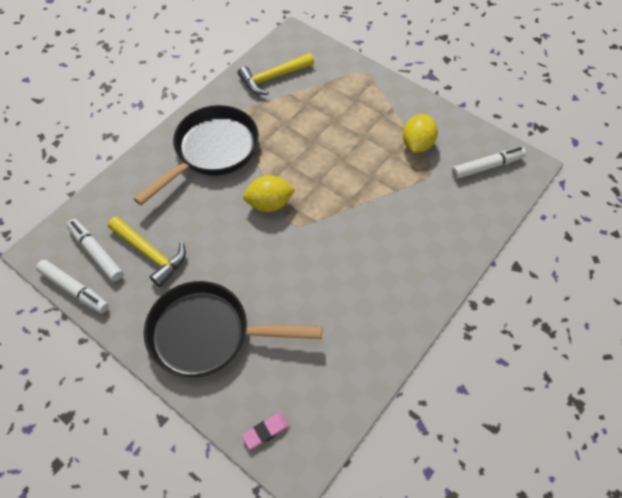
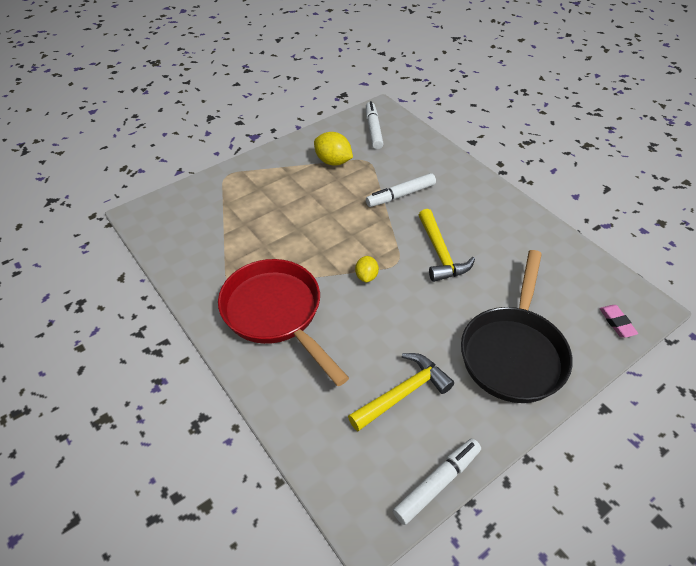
camera: 75 degrees left, 10 degrees down
white marker [67,219,123,282] -> white marker moved to [366,173,436,207]
black pan [133,105,259,205] -> red pan [218,259,349,386]
yellow hammer [238,53,314,95] -> yellow hammer moved to [419,209,475,282]
yellow lemon [243,175,296,212] -> yellow lemon [355,256,379,282], size x0.61

